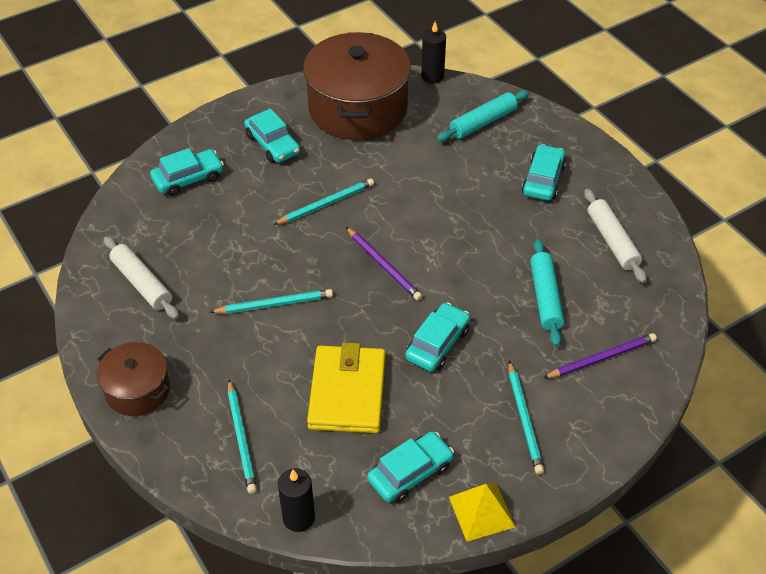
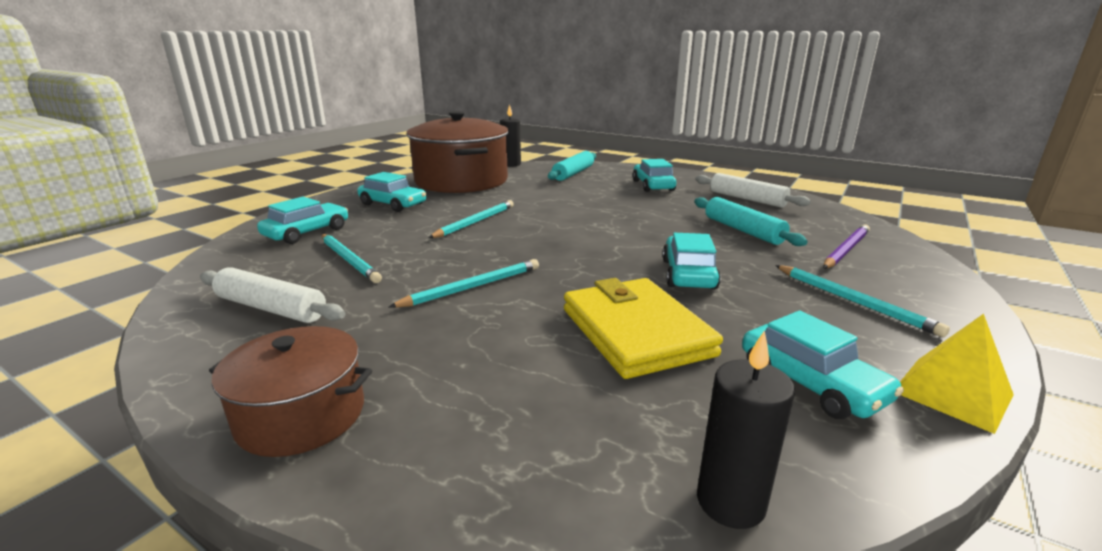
camera: 25 degrees left, 25 degrees down
turquoise pencil [228,380,257,494] -> turquoise pencil moved to [322,234,382,283]
purple pencil [346,227,422,301] -> none
turquoise car [367,431,454,503] -> turquoise car turned 120 degrees clockwise [742,310,904,419]

